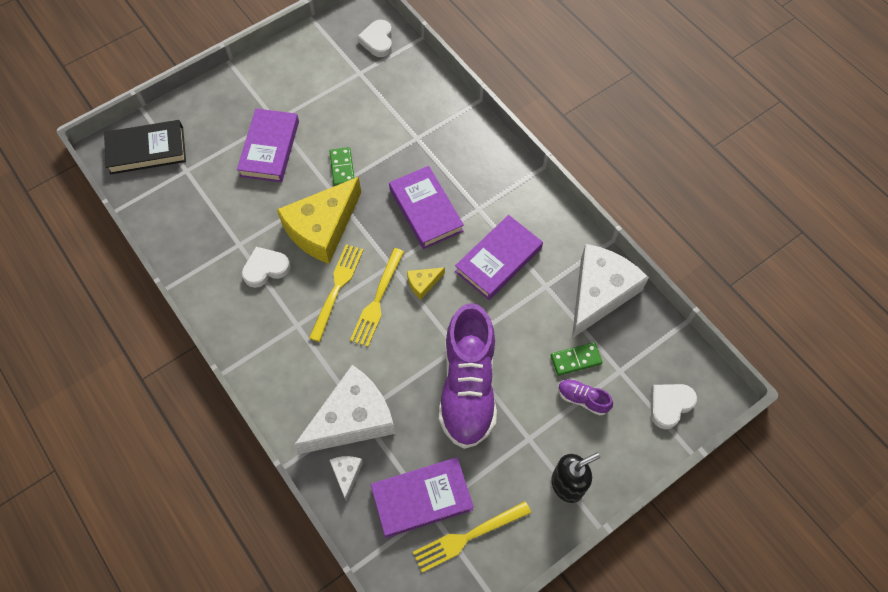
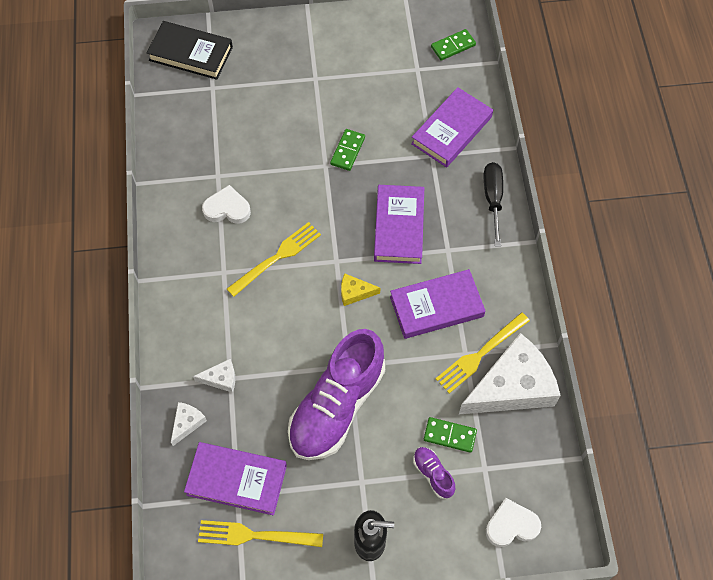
camera: 30 degrees right, 0 degrees up
purple book [237,109,299,182] -> purple book moved to [411,87,493,167]
yellow cheese [277,177,361,264] -> none
white cheese [294,365,395,454] -> white cheese [193,359,235,393], size x0.42
yellow fork [350,248,404,347] -> yellow fork moved to [436,312,530,393]
white heart [357,20,392,57] -> green domino [431,29,476,61]
none -> black screwdriver [484,162,503,246]

